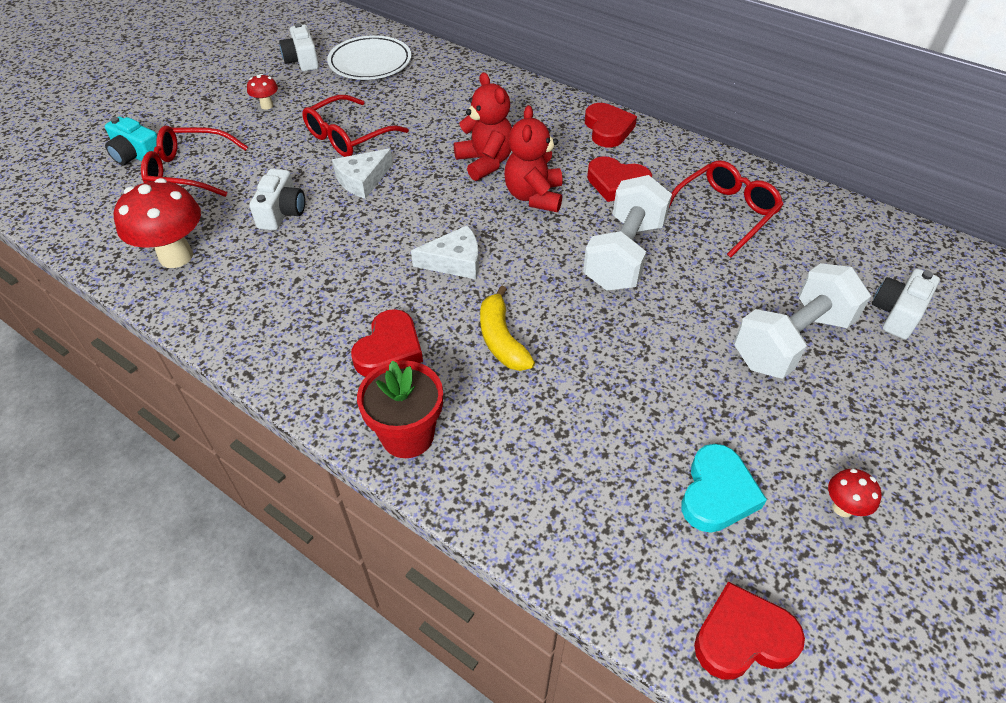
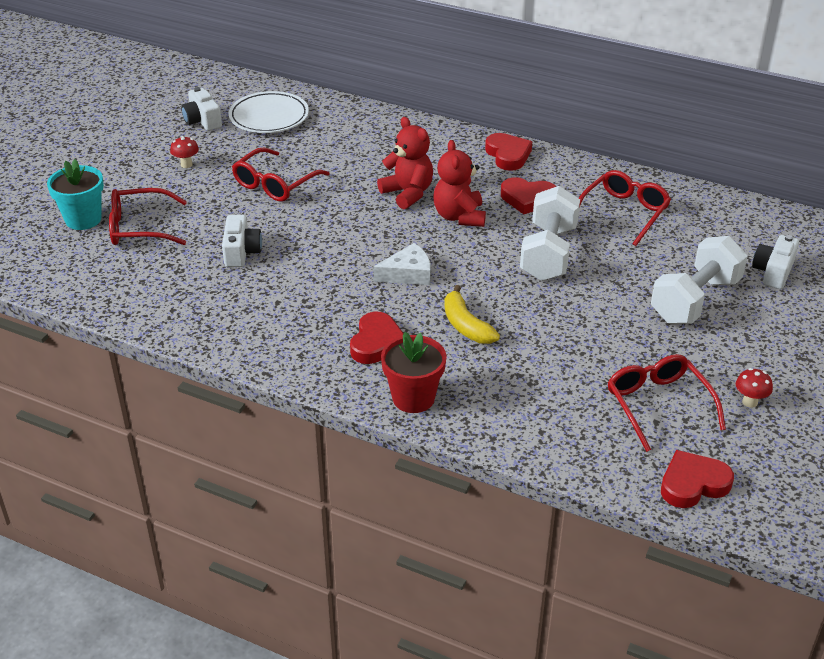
camera: 10 degrees left, 10 degrees down
turquoise camera [105,117,159,165] -> turquoise flower pot [47,159,104,230]
red mushroom [114,178,201,268] -> none
white cheese [332,148,393,199] -> none
turquoise heart [681,444,767,533] -> red glasses [607,354,726,452]

